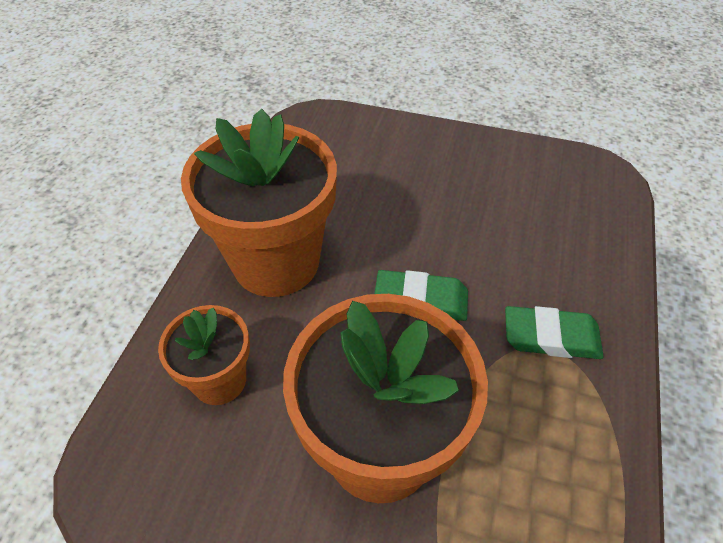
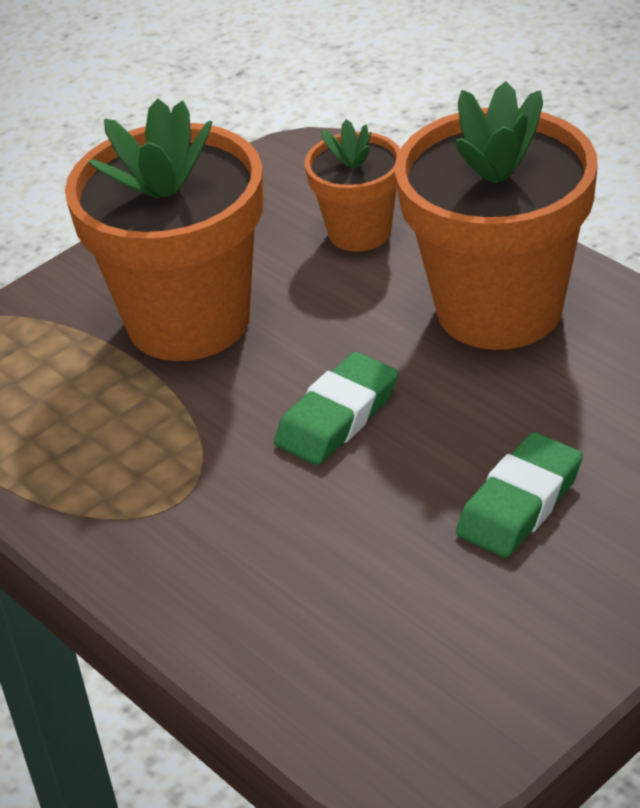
camera: 125 degrees right, 10 degrees down
green eraser [505,306,604,359] -> green eraser moved to [456,432,583,558]

